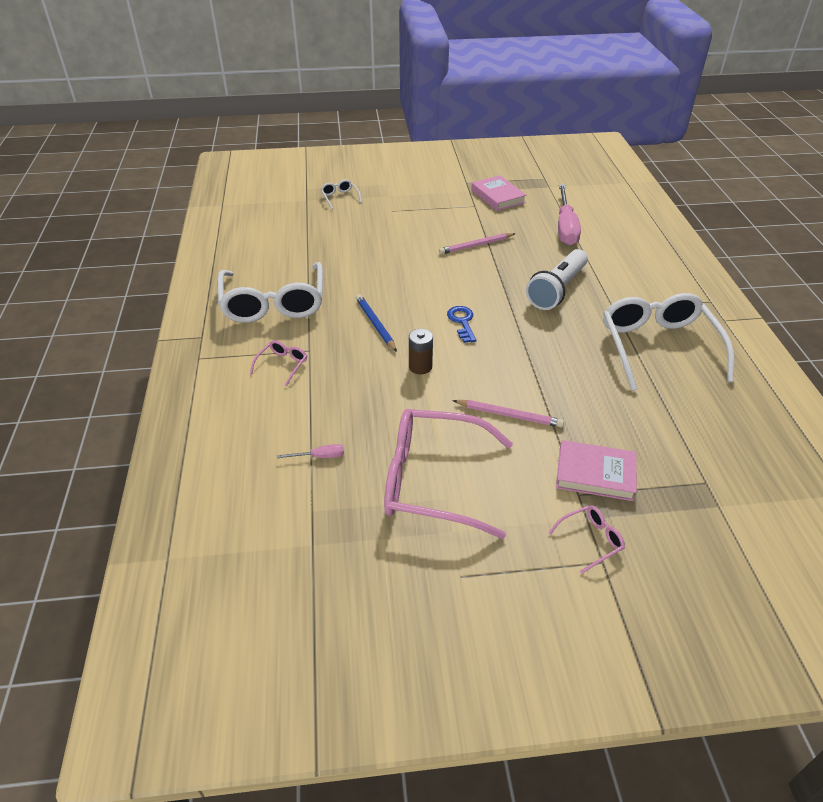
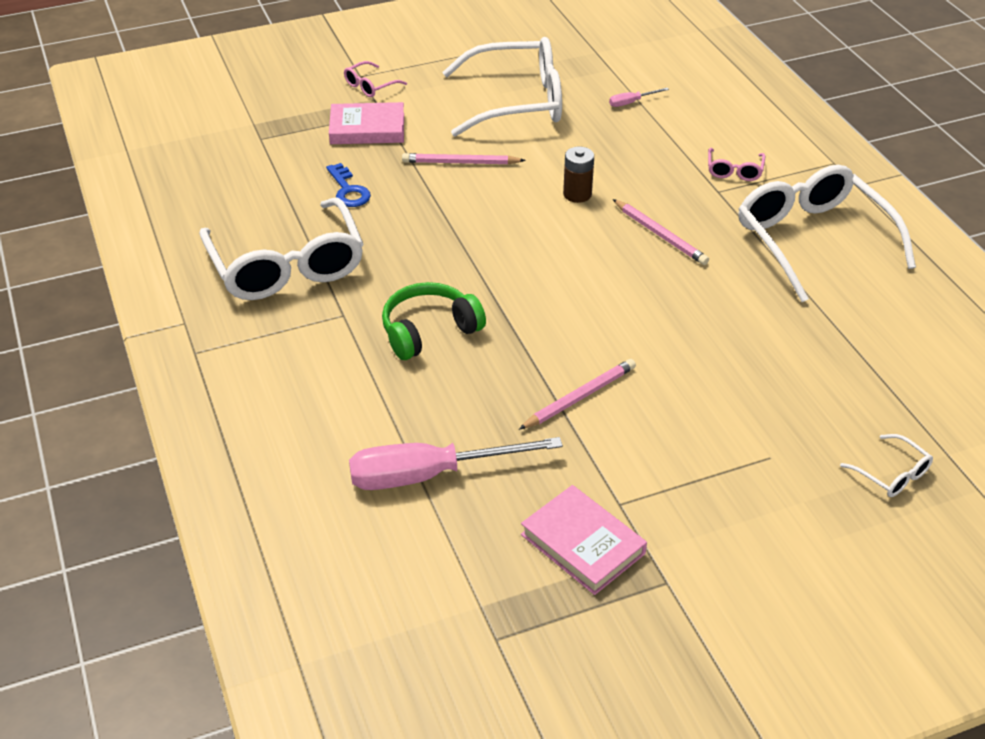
camera: 165 degrees right, 0 degrees up
blue pencil [356,294,397,352] -> pink pencil [613,199,709,265]
pink glasses [384,409,513,539] -> white glasses [442,37,562,137]
blue key [447,306,476,343] -> blue key moved to [326,163,371,207]
white flashlight [526,249,588,310] -> green headphones [382,282,486,360]
pink screwdriver [558,184,581,246] -> pink screwdriver turned 90 degrees counterclockwise [349,437,563,490]

